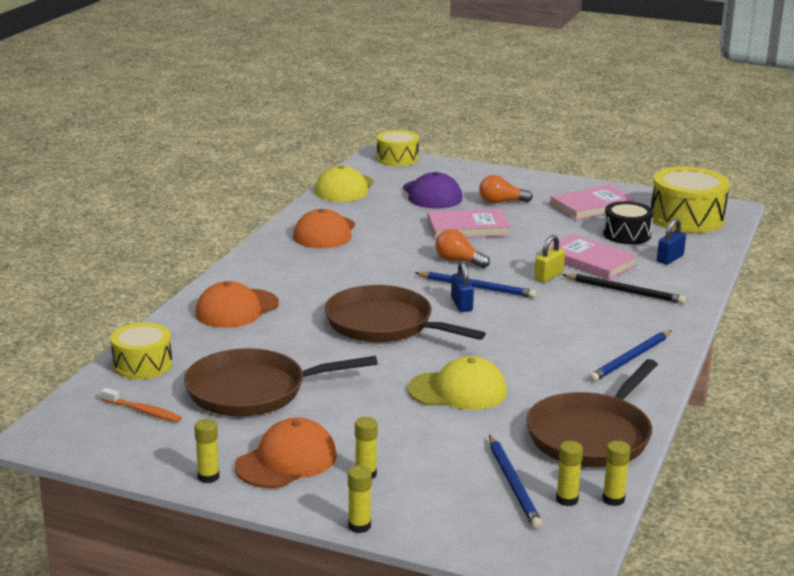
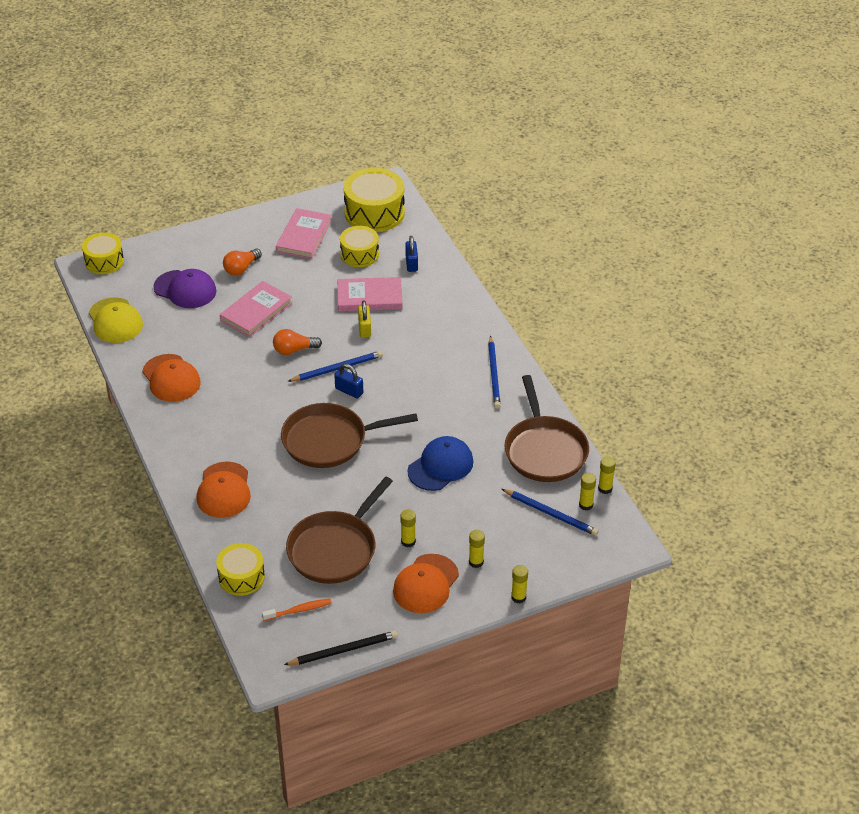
camera: 45 degrees left, 20 degrees up
yellow glue stick [194,419,219,483] -> yellow glue stick moved to [400,509,416,547]
orange cap [235,417,337,488] -> orange cap turned 150 degrees counterclockwise [393,554,459,613]
yellow cap [408,356,507,410] -> blue cap [407,436,473,491]
black pencil [562,274,686,304] -> black pencil moved to [284,631,398,665]
black drum [603,201,653,244] -> yellow drum [340,226,379,267]

